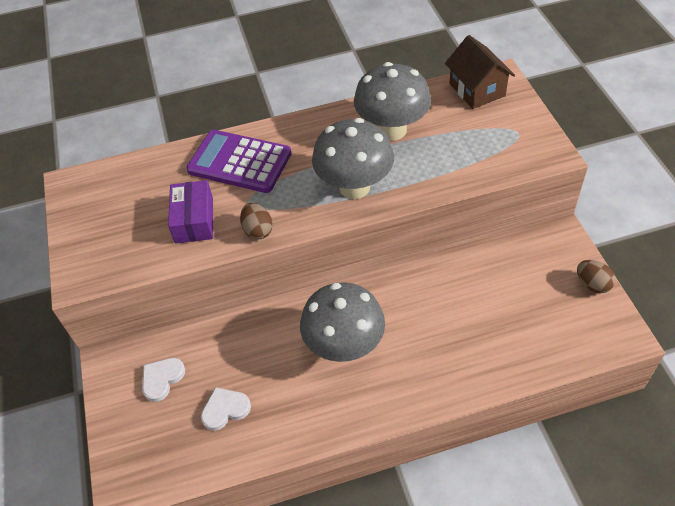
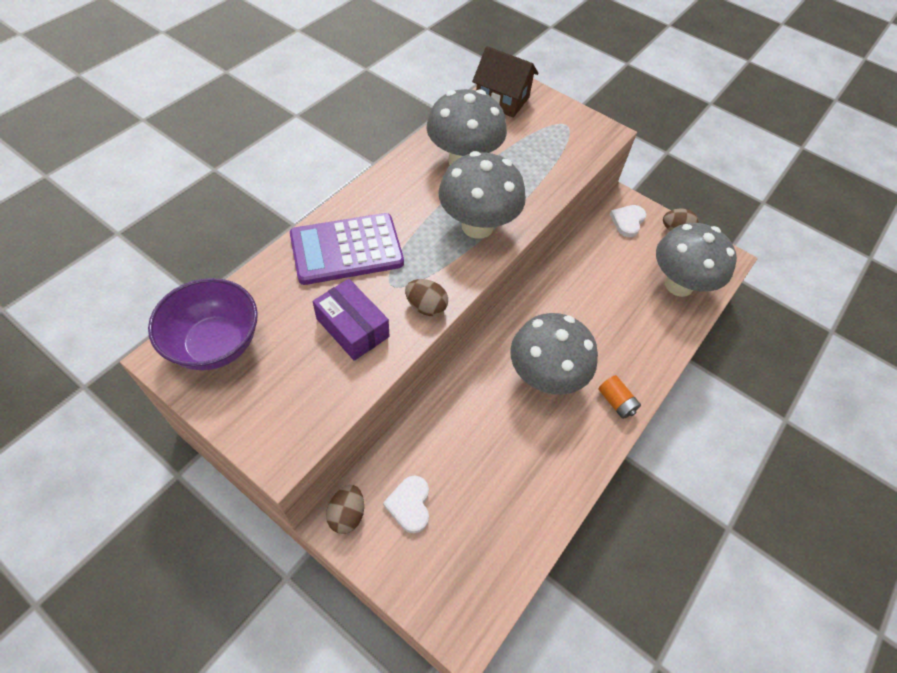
camera: 45 degrees left, 5 degrees up
white heart [201,387,251,431] -> white heart moved to [610,205,646,237]
none -> purple bowl [148,278,258,370]
none -> brown egg [326,485,364,534]
none -> orange battery [598,375,641,419]
none -> grey mushroom [656,223,737,297]

